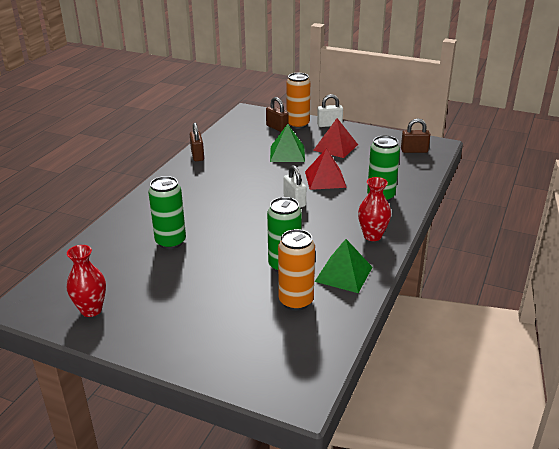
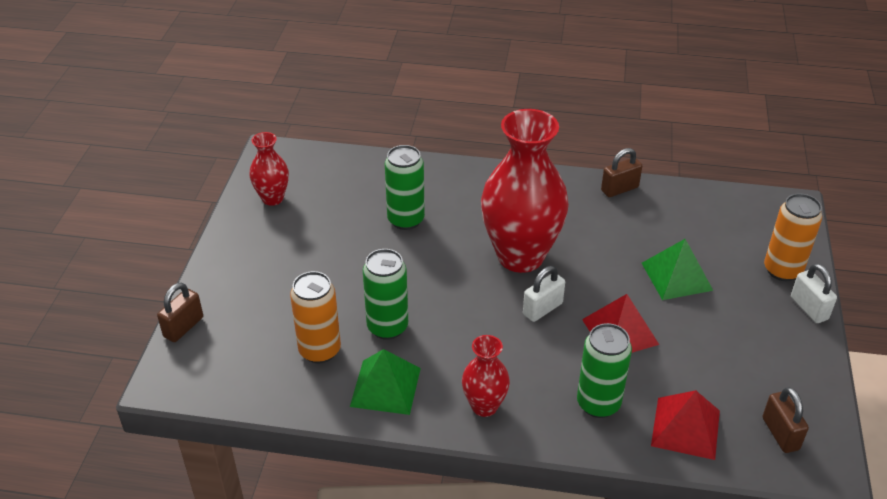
camera: 75 degrees right, 10 degrees up
brown padlock [266,97,289,132] -> brown padlock moved to [157,283,203,342]
red pyramid [313,118,358,158] -> red pyramid moved to [651,390,720,460]
none -> red vase [481,109,569,273]

